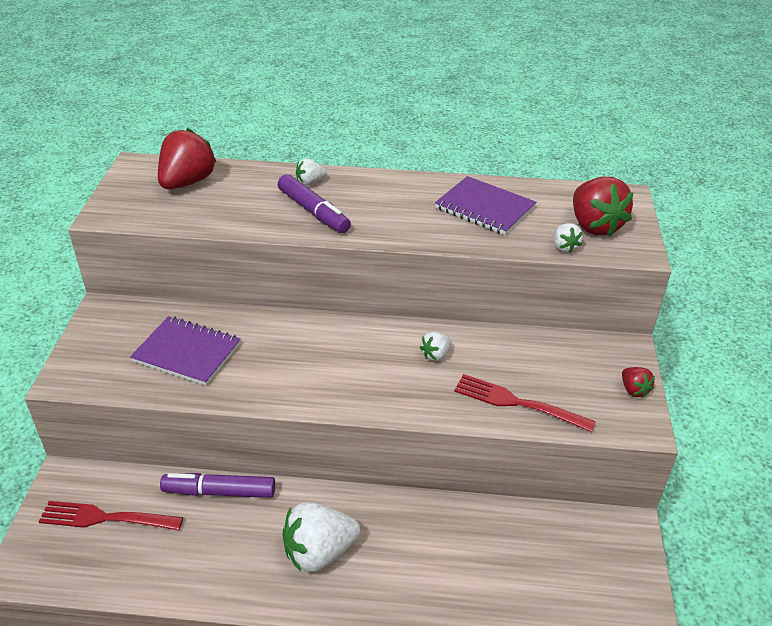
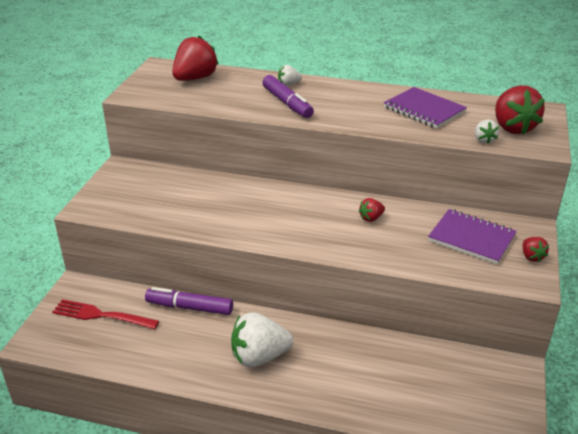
camera: 10 degrees right, 5 degrees down
purple notebook [130,316,241,386] -> purple notebook moved to [428,209,517,264]
white strawberry [420,332,452,361] -> red strawberry [358,198,385,222]
red fork [454,374,596,432] -> none

